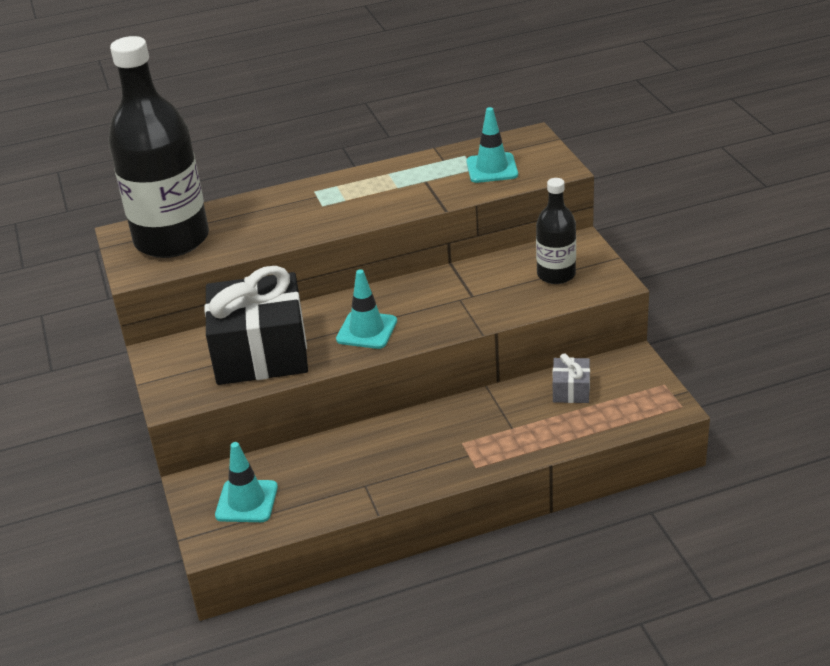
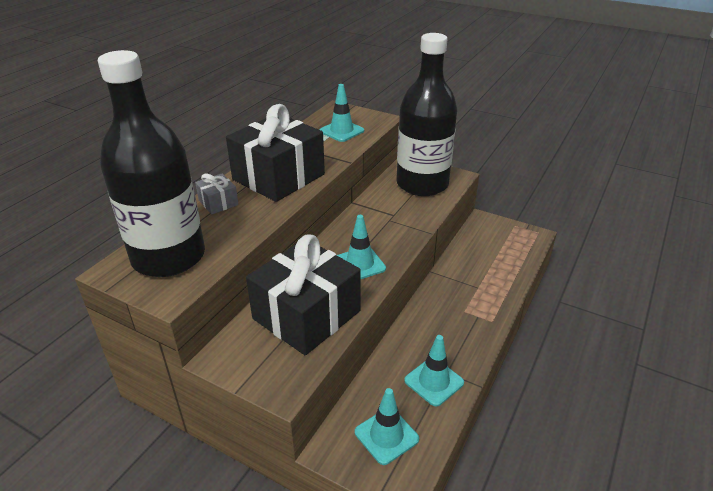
camera: 45 degrees left, 0 degrees up
black bottle [536,178,576,284] -> black bottle [396,33,457,196], size x1.94
grey gift [553,354,590,403] -> grey gift moved to [195,173,239,214]
none -> black gift [226,104,325,202]
none -> turquoise traffic cone [404,335,464,407]

